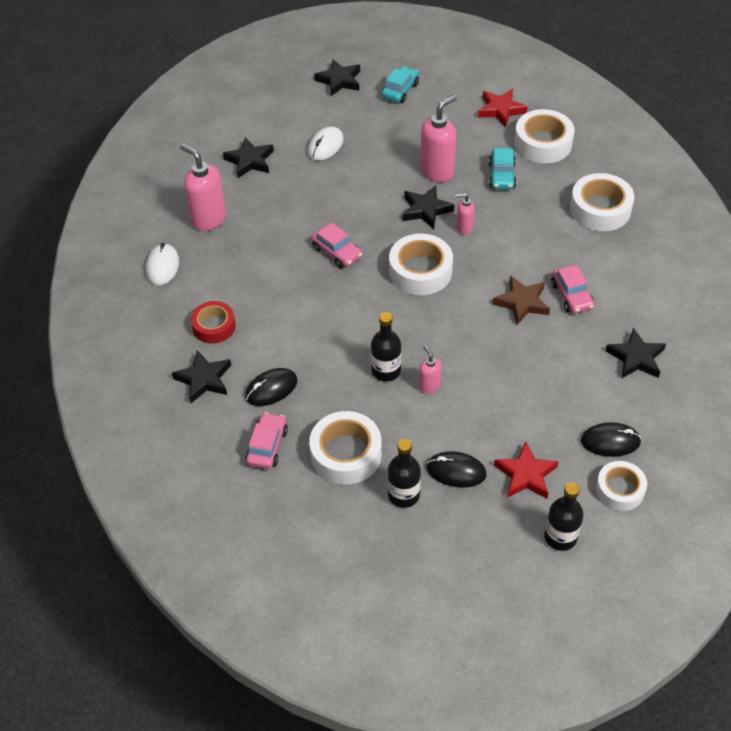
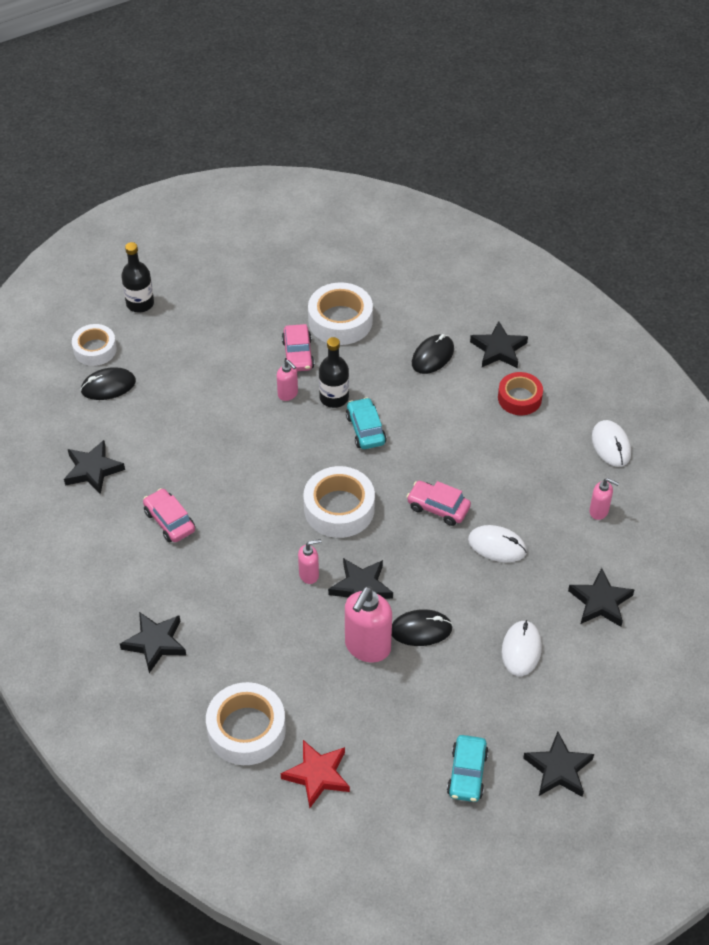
camera: 160 degrees right, 0 degrees up
pink soap dispenser [180,144,226,231] -> pink soap dispenser [589,478,619,520], size x0.53
pink car [245,412,288,469] -> pink car moved to [282,324,314,371]
black bottle [387,439,421,508] -> none
black mouse [426,451,486,488] -> black mouse moved to [392,609,453,646]
turquoise car [489,148,516,189] -> turquoise car moved to [346,397,386,449]
brown star [493,276,550,325] -> none
red star [494,442,559,499] -> none
white tape [570,173,635,231] -> black star [120,612,186,673]
none -> white mouse [468,525,527,562]

